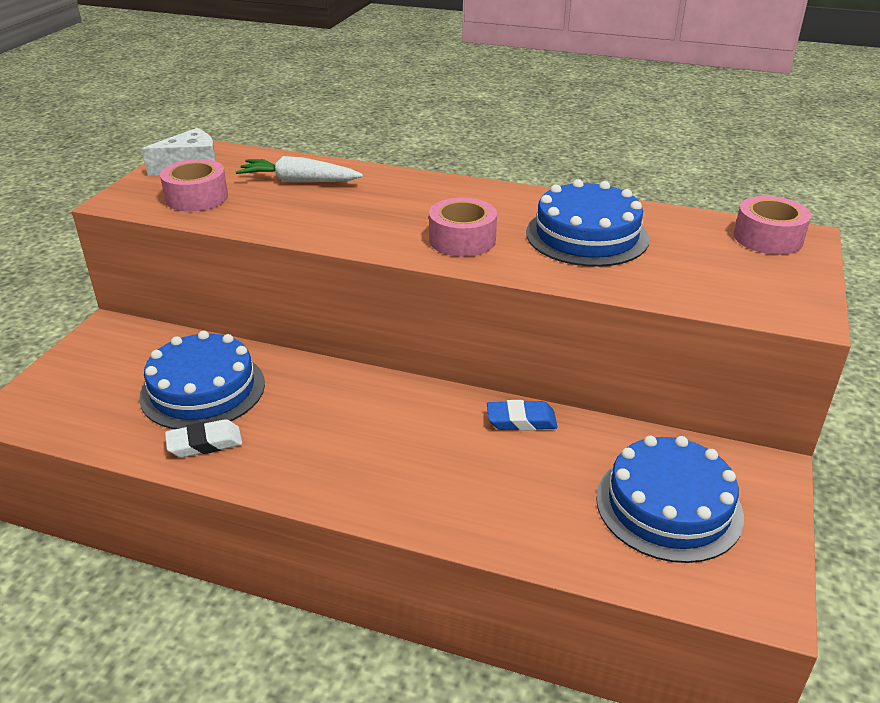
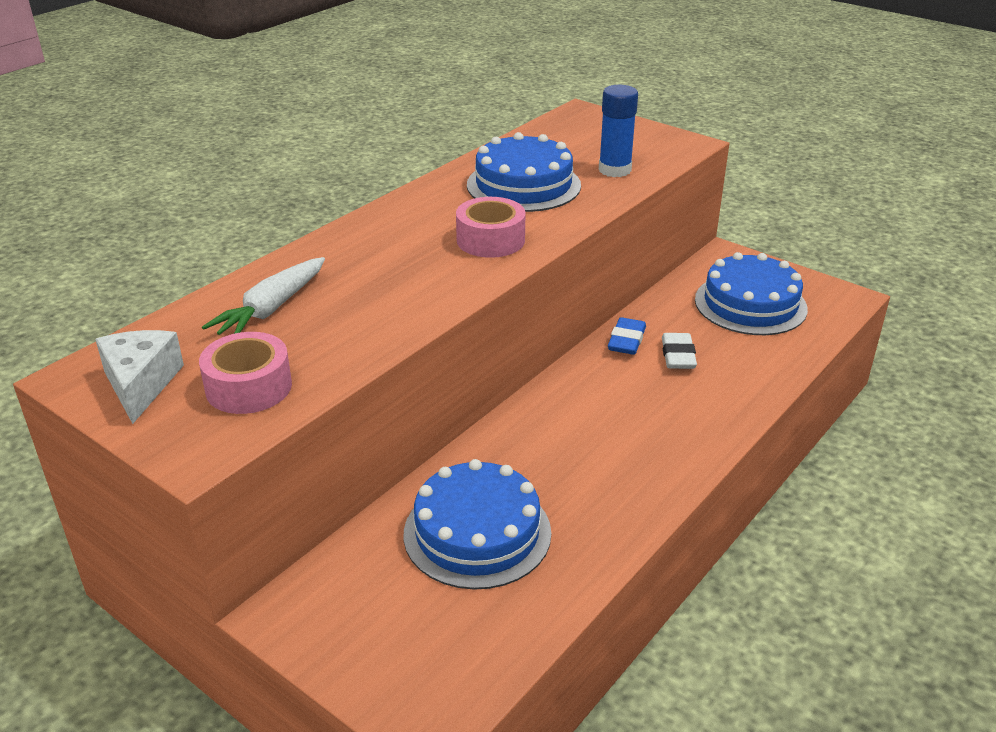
camera: 70 degrees left, 0 degrees up
white eraser [165,419,242,458] -> white eraser moved to [662,333,697,369]
pink tape [734,196,811,255] -> none
none -> blue glue stick [599,85,638,177]

